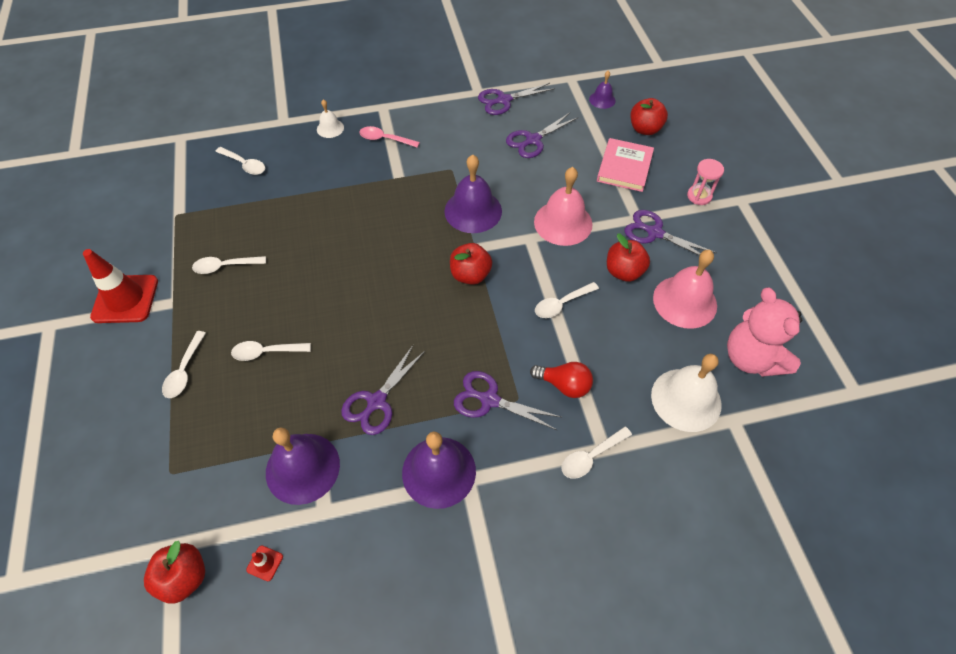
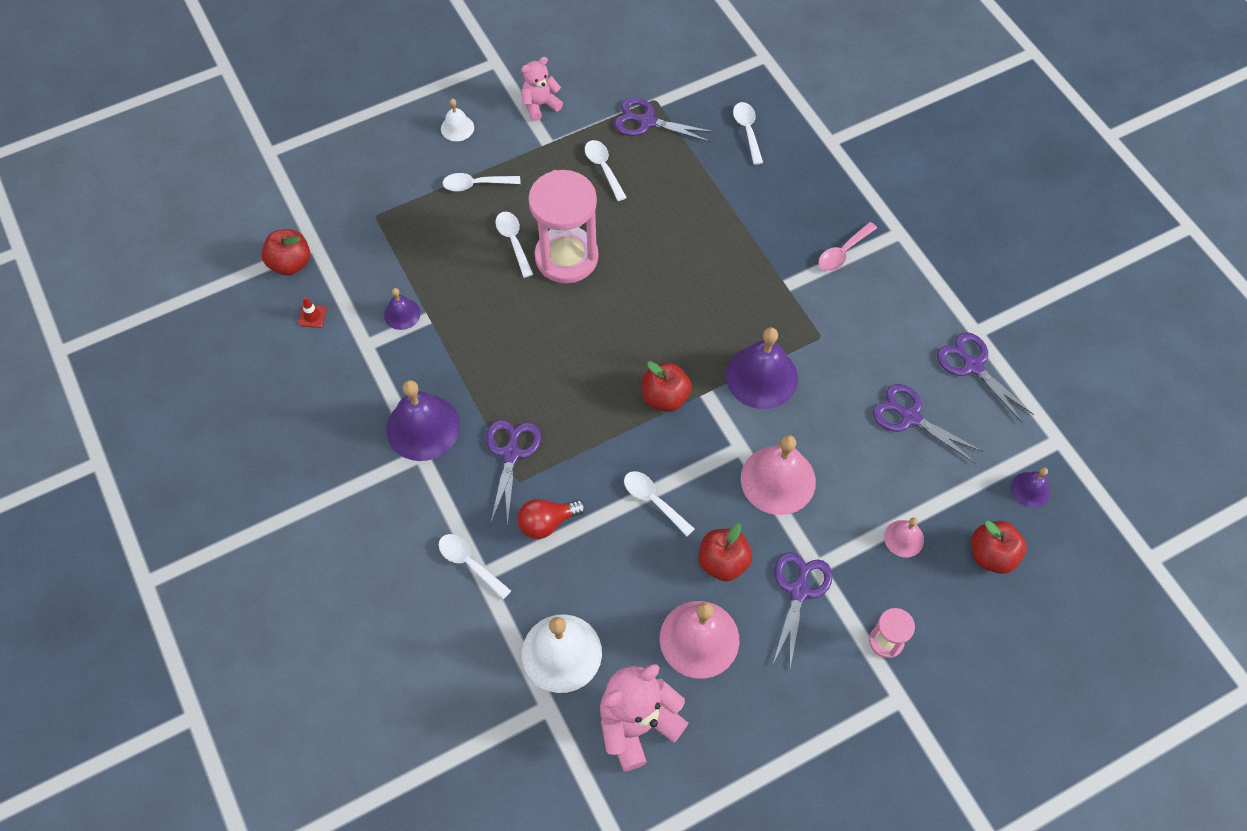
camera: 75 degrees right, 5 degrees up
red traffic cone [83,249,158,323] -> pink teddy bear [521,57,563,121]
white spoon [215,147,265,175] -> white spoon turned 150 degrees clockwise [733,102,763,165]
purple bell [266,427,340,505] -> purple bell [384,288,421,330], size x0.52
white bell [317,99,344,138] -> white bell moved to [441,99,474,141]
purple scissors [341,345,425,435] -> purple scissors moved to [614,98,715,142]
pink spoon [359,126,420,148] -> pink spoon turned 135 degrees counterclockwise [818,222,877,271]
red light bulb [530,362,593,398] -> red light bulb turned 60 degrees clockwise [518,499,586,539]
pink book [597,138,654,192] -> pink bell [884,517,924,557]
none -> pink hourglass [528,170,599,283]

